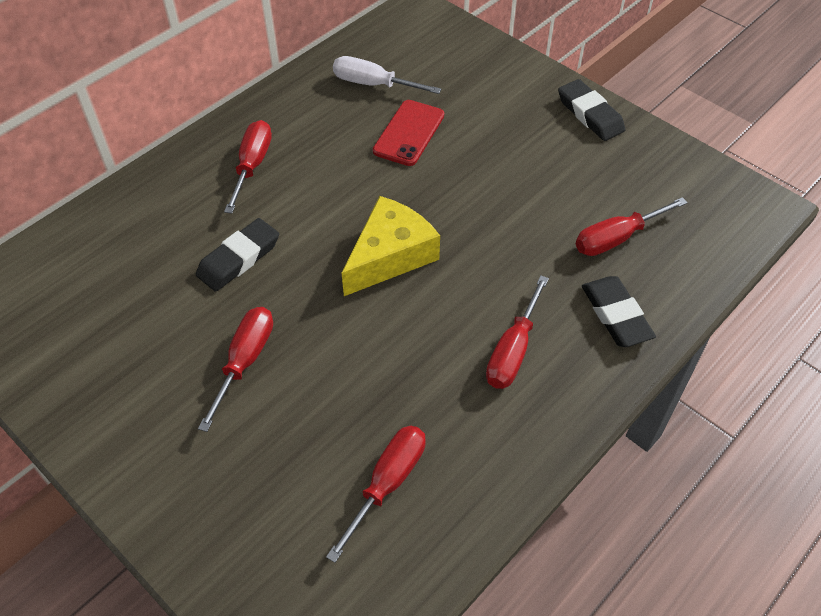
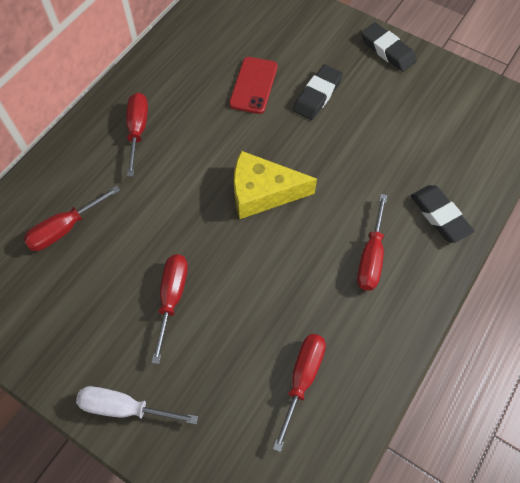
camera: 10 degrees left, 10 degrees up
black eraser [196,218,279,292] -> black eraser moved to [293,64,343,120]
white screwdriver [333,56,441,94] -> white screwdriver moved to [76,386,198,424]
yellow cheese [342,196,440,296] -> yellow cheese turned 120 degrees counterclockwise [234,151,317,219]
red screwdriver [576,197,688,256] -> red screwdriver moved to [23,186,120,251]

